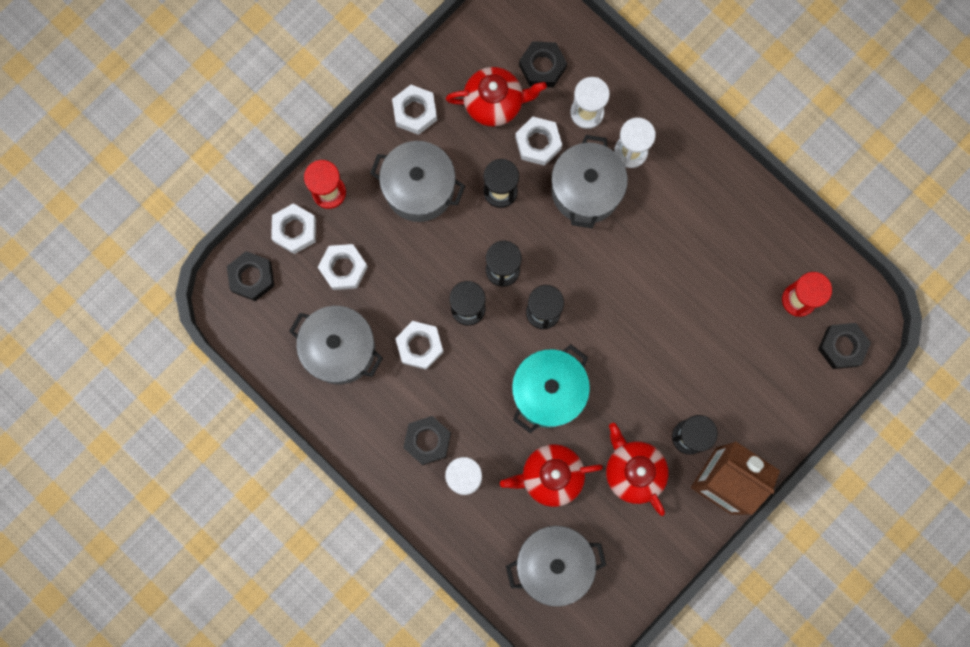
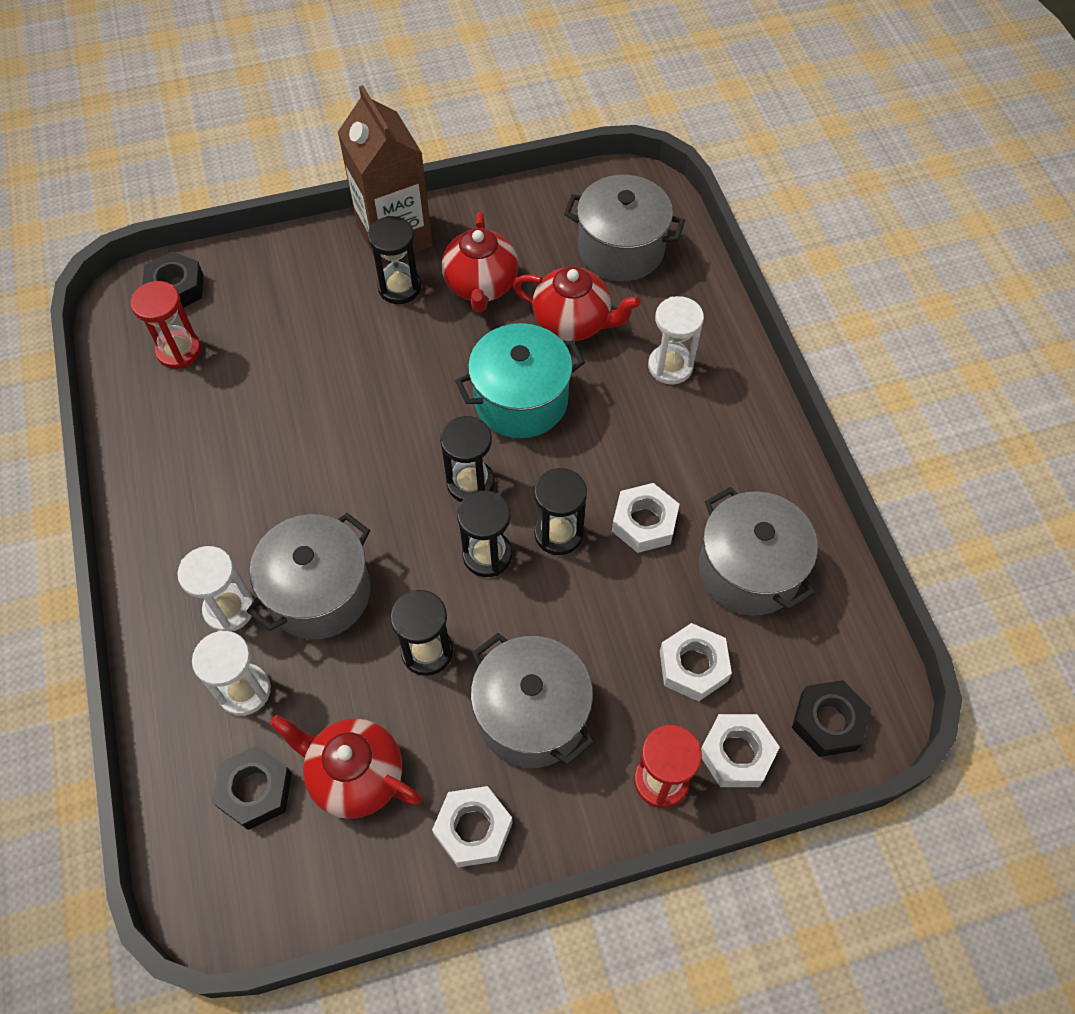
camera: 150 degrees left, 20 degrees down
black nut [403,416,451,465] -> none
white nut [515,116,562,166] -> none

